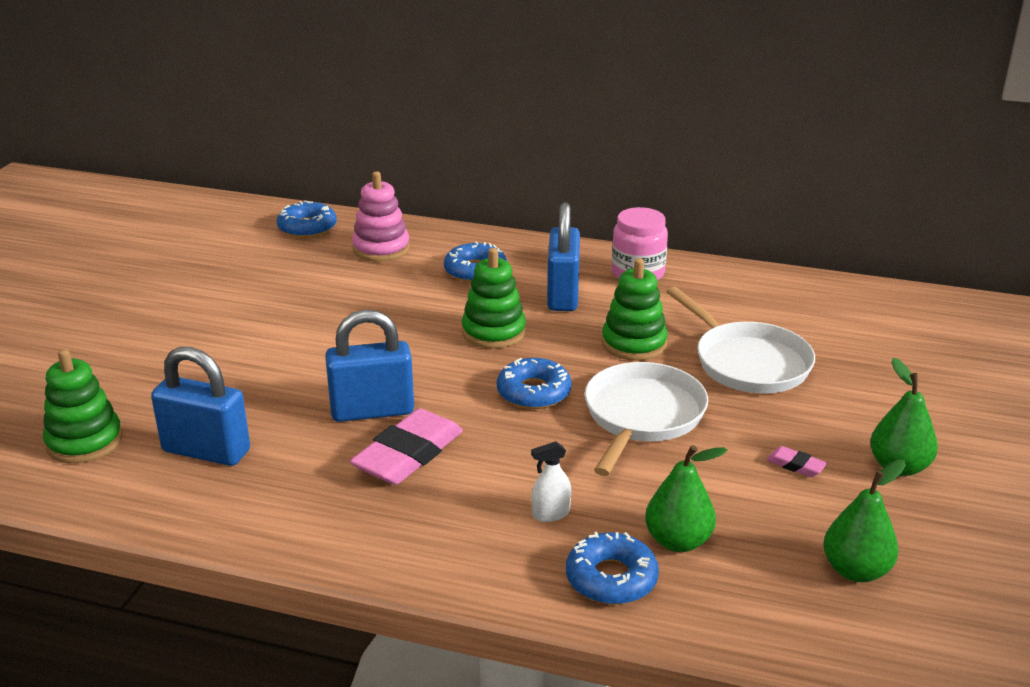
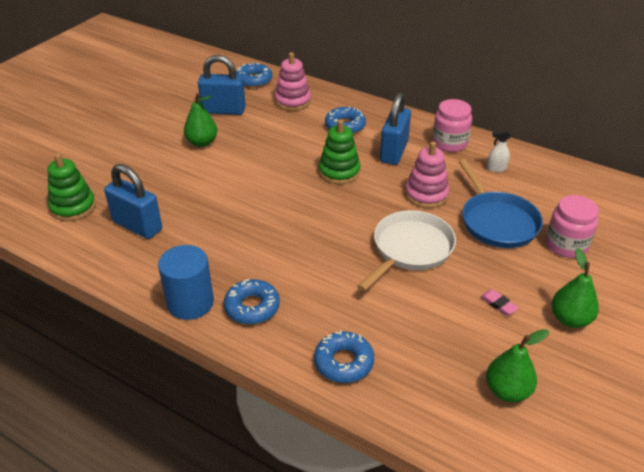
camera: 15 degrees right, 10 degrees up
blue padlock [325,310,414,422] -> blue padlock moved to [198,55,246,115]
pink eraser [350,408,463,485] -> none
blue donut [497,358,572,409] -> blue donut moved to [224,279,280,324]
white spray bottle [531,441,571,522] -> white spray bottle moved to [487,130,511,172]
green stacking toy [602,258,668,361] -> pink stacking toy [405,141,449,208]
green pear [645,445,727,552] -> green pear moved to [184,93,217,147]
white pan [667,287,815,394] -> blue pan [459,159,543,248]
none -> blue cylinder [158,245,214,320]
none -> pink jar [546,195,599,258]

